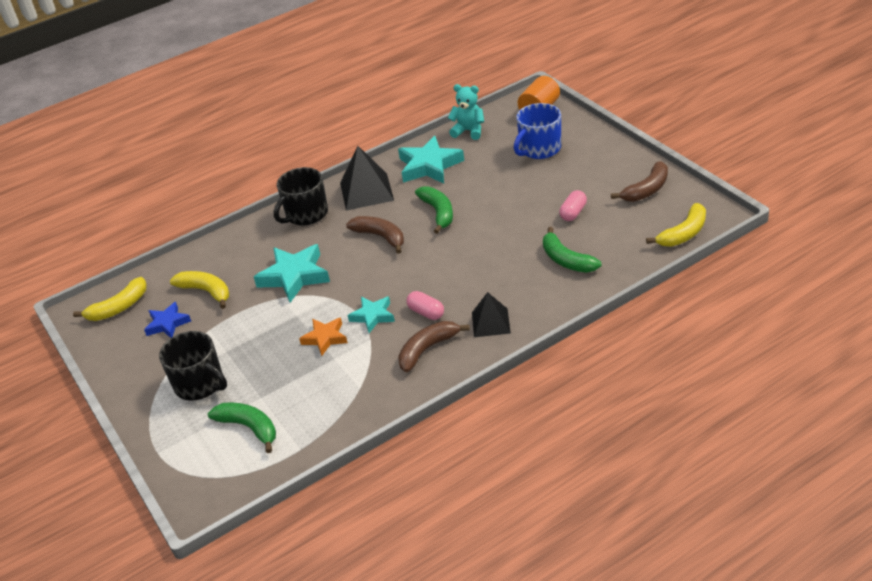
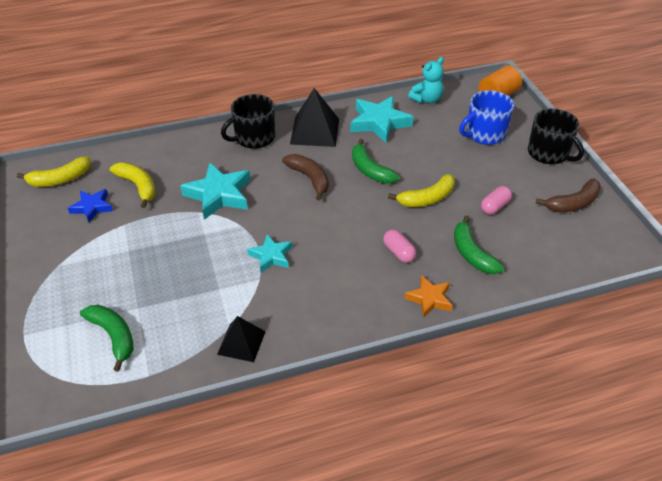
camera: 10 degrees right, 5 degrees up
black mug [159,331,227,401] -> black mug moved to [528,108,584,164]
orange star [299,318,348,356] -> orange star moved to [405,275,453,318]
brown banana [398,321,470,372] -> none
pink capsule [407,291,444,320] -> pink capsule moved to [383,229,417,263]
green banana [415,186,453,234] -> green banana turned 150 degrees clockwise [352,139,399,184]
turquoise teddy bear [448,84,484,140] -> turquoise teddy bear turned 105 degrees clockwise [408,57,444,103]
black pyramid [472,292,511,337] -> black pyramid moved to [217,316,266,362]
yellow banana [646,203,706,247] -> yellow banana moved to [388,174,455,207]

